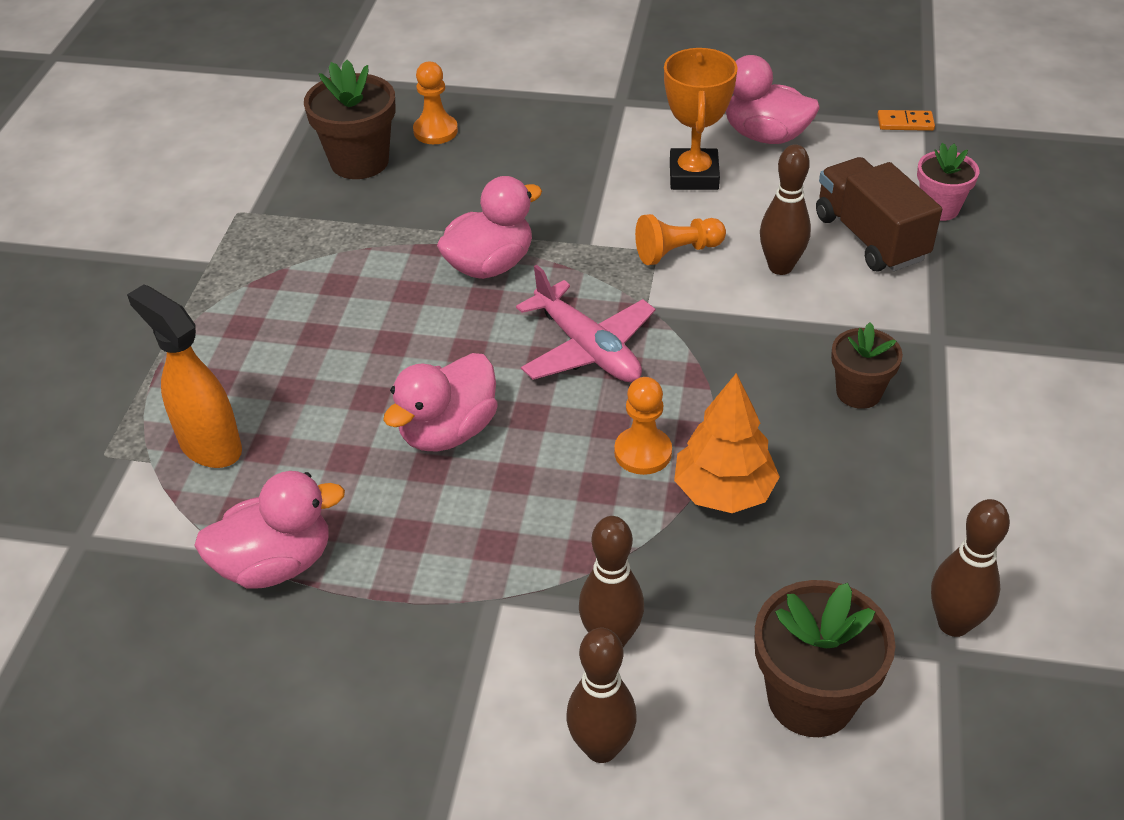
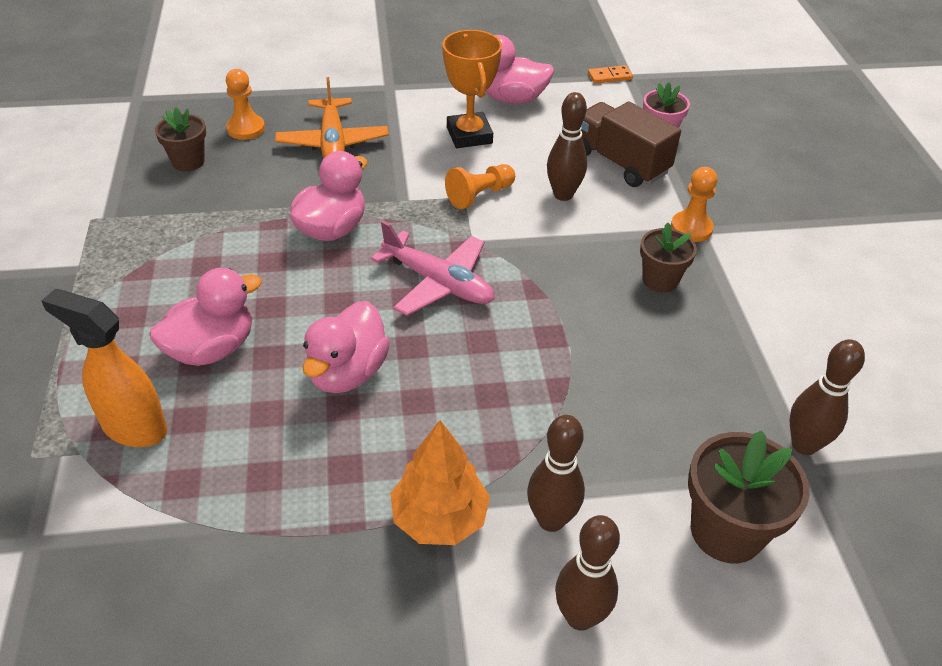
camera: 20 degrees left, 0 degrees up
pink duck [194,471,345,588] -> pink duck moved to [149,268,262,366]
brown flower pot [304,60,396,179] -> brown flower pot [155,107,206,171], size x0.63
orange pawn [614,377,672,475] -> orange pawn moved to [671,167,718,242]
orange tree [674,373,780,513] -> orange tree moved to [390,420,490,545]
none -> orange plane [275,77,389,158]

